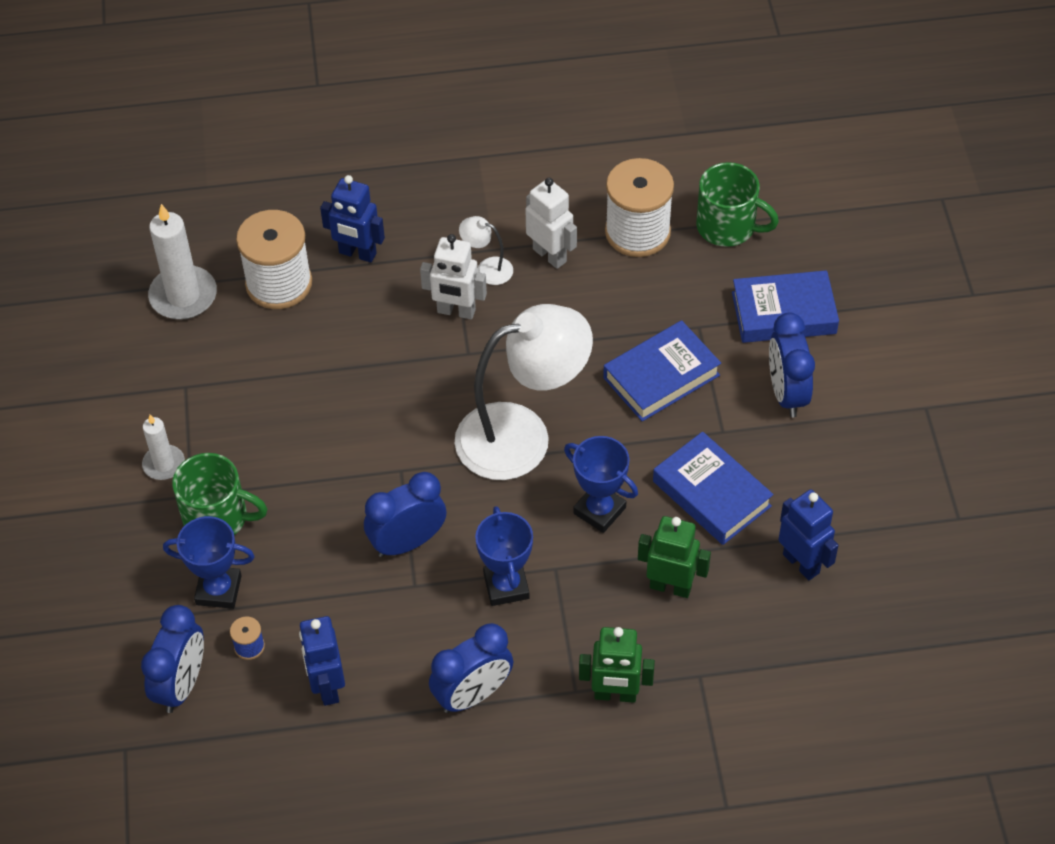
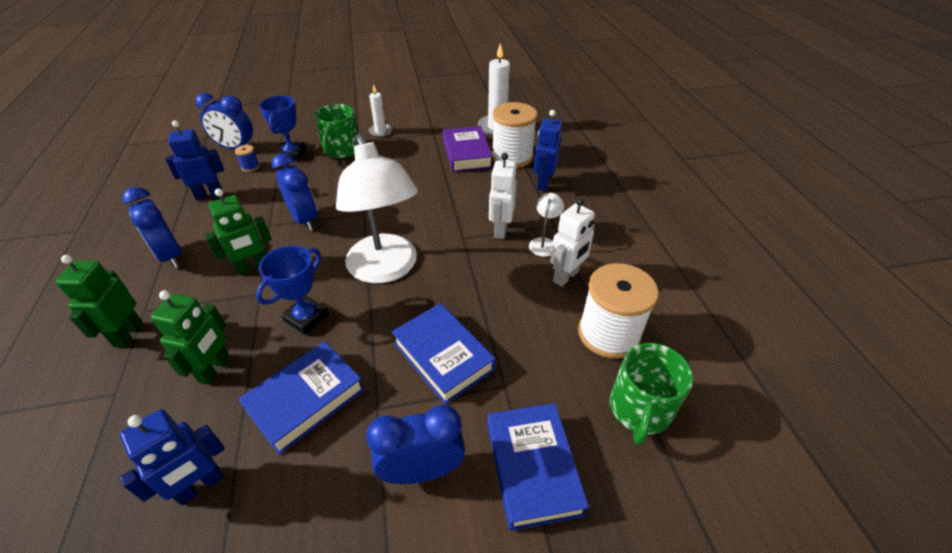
camera: 85 degrees right, 10 degrees down
blue trophy [475,506,533,606] -> green robot [205,188,272,276]
none -> purple book [443,126,493,172]

